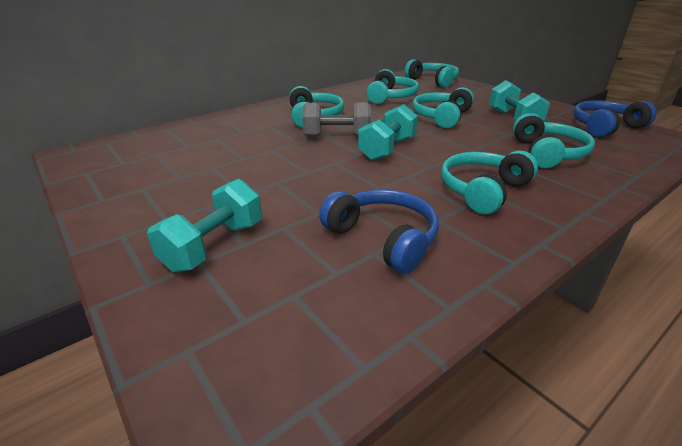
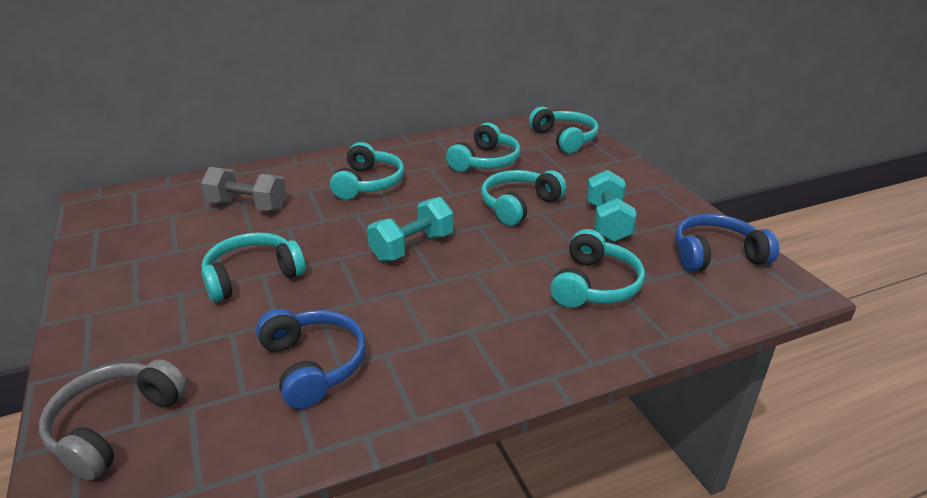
camera: 15 degrees right, 0 degrees up
turquoise dumbbell [147,179,262,272] -> none
grey dumbbell [302,102,371,137] -> grey dumbbell moved to [201,167,287,211]
turquoise headphones [441,150,538,214] -> turquoise headphones moved to [201,232,306,302]
none -> grey headphones [39,359,188,481]

